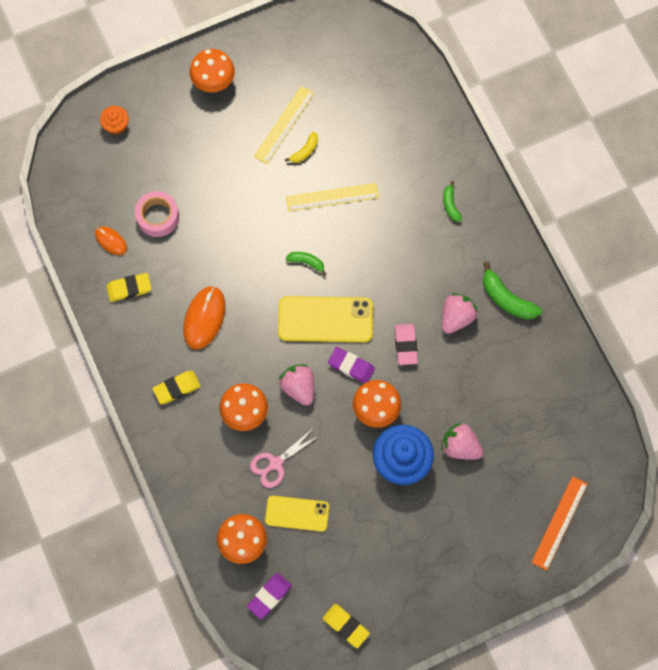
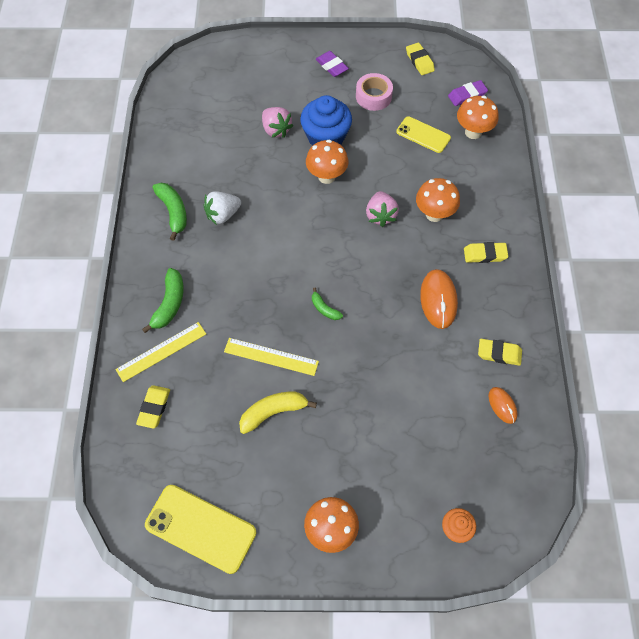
camera: 155 degrees left, 10 degrees down
pink tape [135,191,179,237] -> pink tape moved to [356,73,393,111]
orange mouse [183,286,226,349] -> orange mouse turned 45 degrees counterclockwise [420,269,458,329]
pink scissors [250,429,319,488] -> none
yellow ruler [254,86,315,164] -> yellow ruler moved to [115,322,206,382]
yellow phone [278,296,373,342] -> yellow phone moved to [145,485,256,574]
yellow banana [285,132,318,163] -> yellow banana [239,392,317,434], size x1.71
purple eraser [328,347,375,383] -> purple eraser moved to [316,51,349,77]
pink eraser [395,324,418,365] -> none
pink strawberry [442,293,478,334] -> white strawberry [204,192,241,225]
green banana [443,181,462,222] -> green banana [142,268,184,333], size x1.71
orange ruler [531,476,588,570] -> none
none -> yellow eraser [136,385,170,429]

